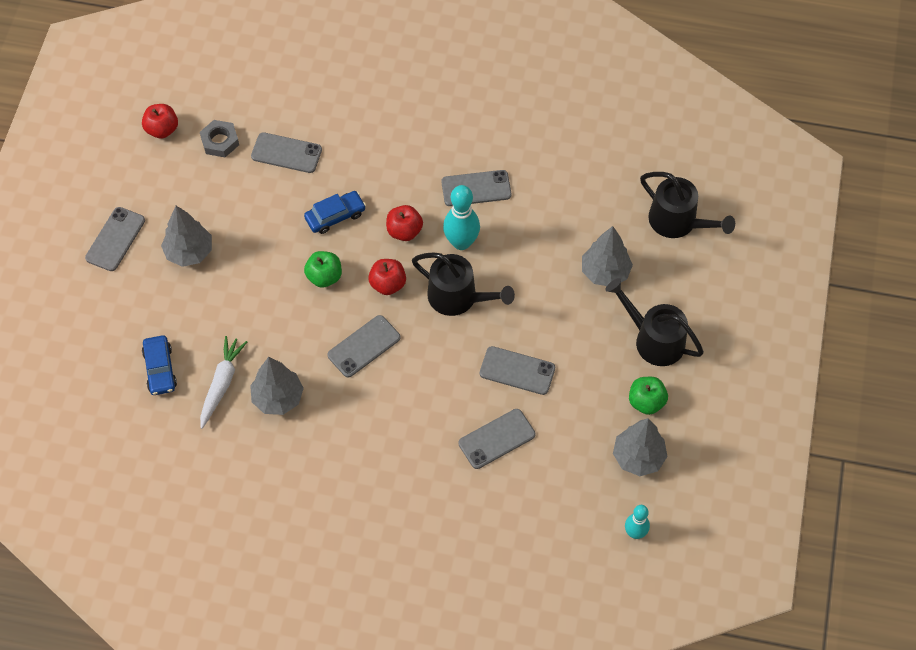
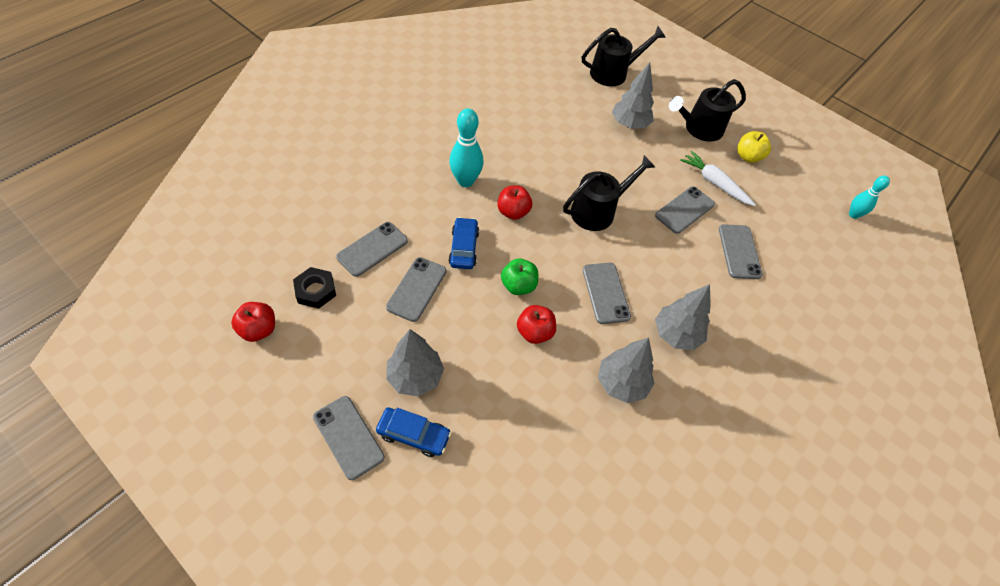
camera: 65 degrees left, 5 degrees down
blue car [142,335,177,395] -> blue car moved to [376,408,451,457]
grey nut [200,120,239,157] -> black nut [293,267,336,309]
white carrot [200,336,247,429] -> white carrot moved to [680,151,756,206]
red apple [368,259,406,295] -> red apple moved to [517,305,556,344]
grey phone [441,170,511,206] -> grey phone moved to [386,257,446,322]
turquoise bowling pin [443,185,480,250] -> turquoise bowling pin moved to [449,108,484,187]
grey tree [613,418,668,476] -> grey tree moved to [655,284,711,350]
green apple [629,377,668,415] -> yellow apple [737,131,771,163]

